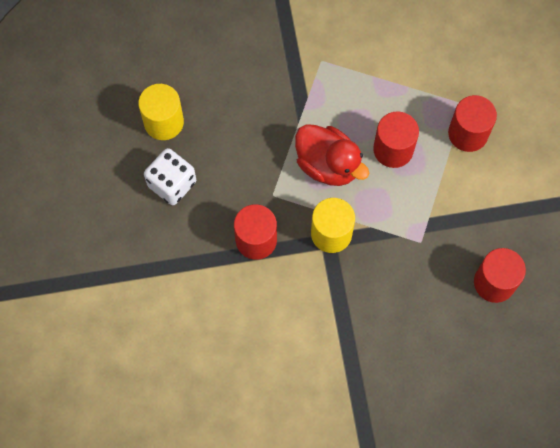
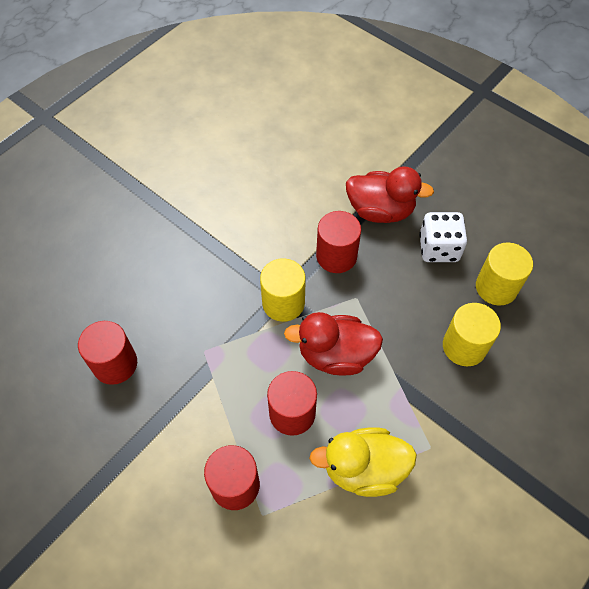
camera: 140 degrees right, 10 degrees down
none -> yellow duck [309,427,417,497]
none -> red duck [346,166,434,223]
none -> yellow cylinder [443,303,501,367]

